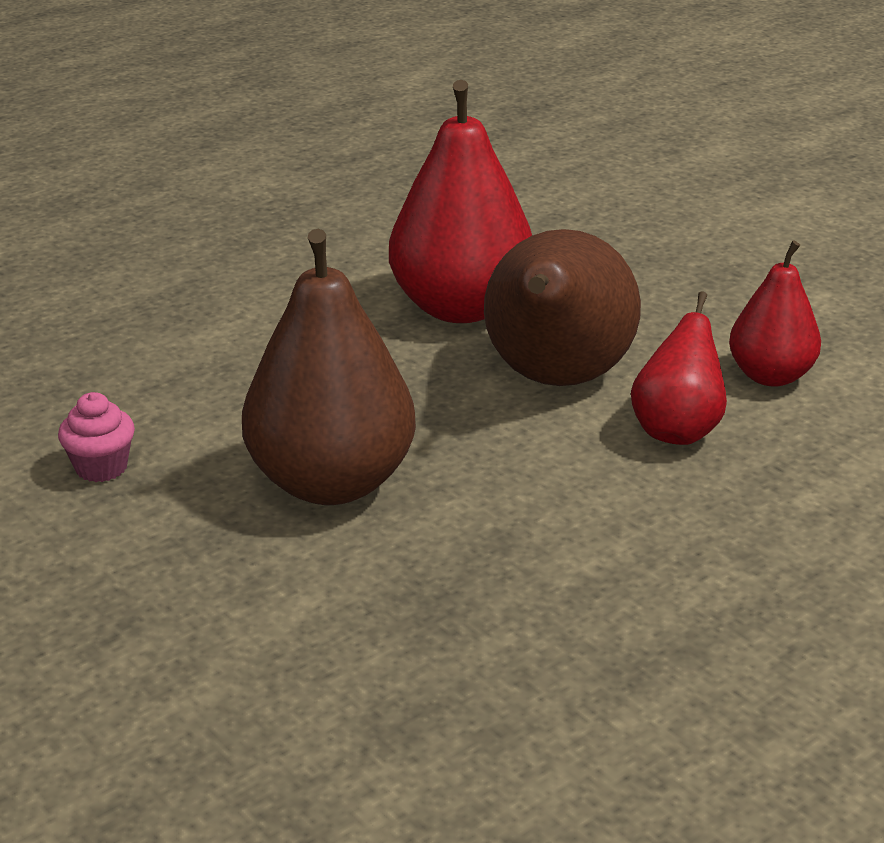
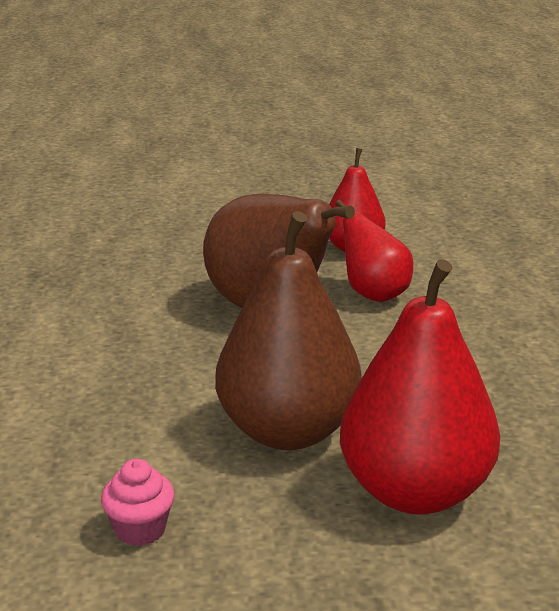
camera: 55 degrees left, 5 degrees down
red pear [389,80,532,323] -> red pear moved to [340,259,500,515]

